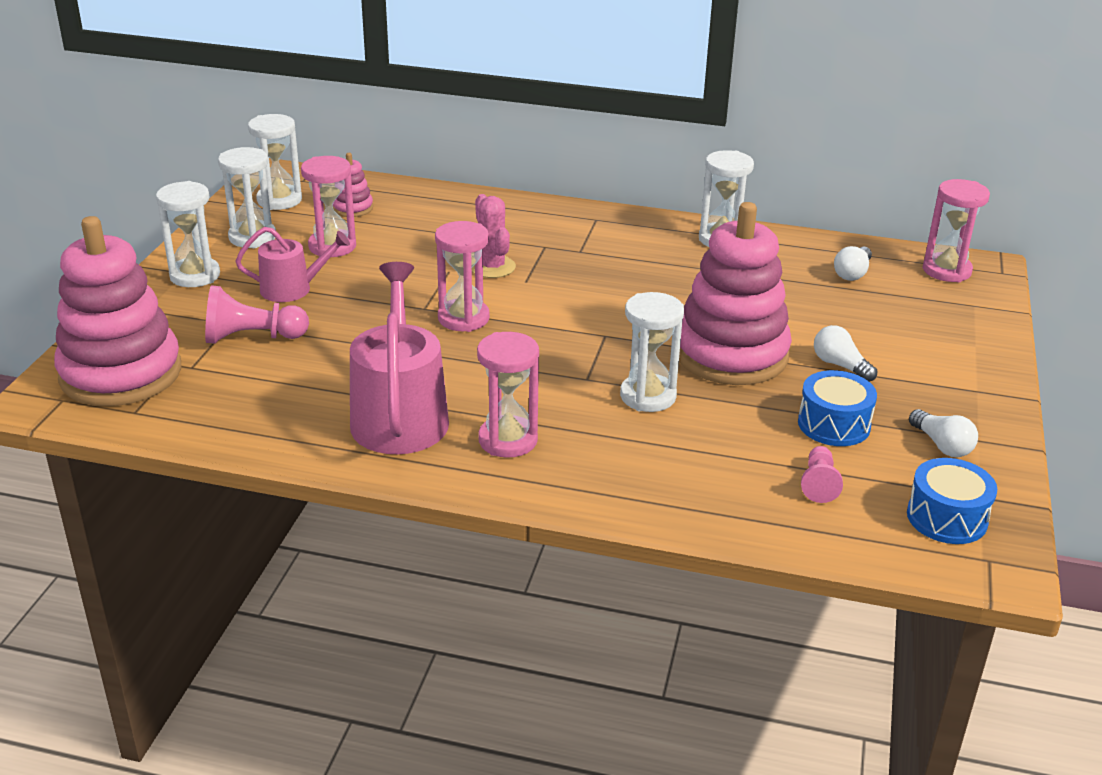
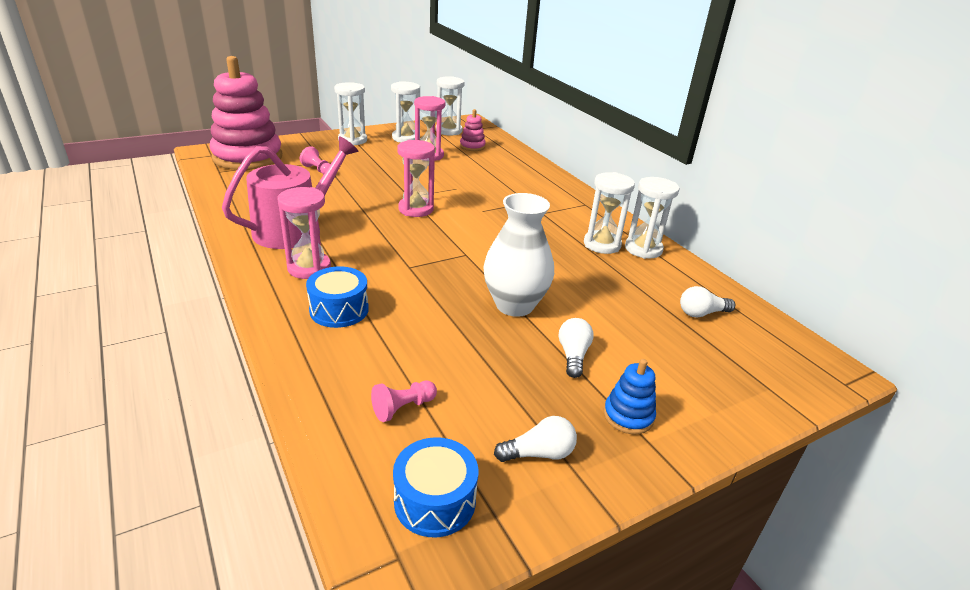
camera: 45 degrees right, 0 degrees up
pink pawn [205,285,309,344] -> pink pawn [300,146,330,175], size x0.61
pink watering can [235,227,350,302] -> none
pink cactus [472,194,516,278] -> none
white hourglass [620,292,684,412] -> white hourglass moved to [584,172,635,254]
pink stacking toy [679,202,792,385] -> white vase [483,193,554,317]
blue drum [798,370,877,446] -> blue drum moved to [306,266,369,328]
white light bulb [909,409,978,457] -> white light bulb turned 120 degrees counterclockwise [494,416,577,462]
pink hourglass [923,179,990,282] -> none
none -> blue stacking toy [604,359,656,434]

